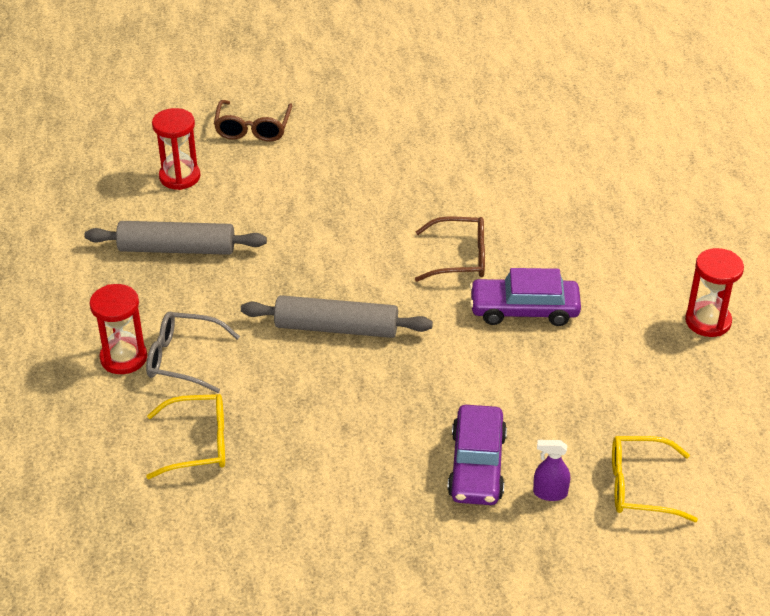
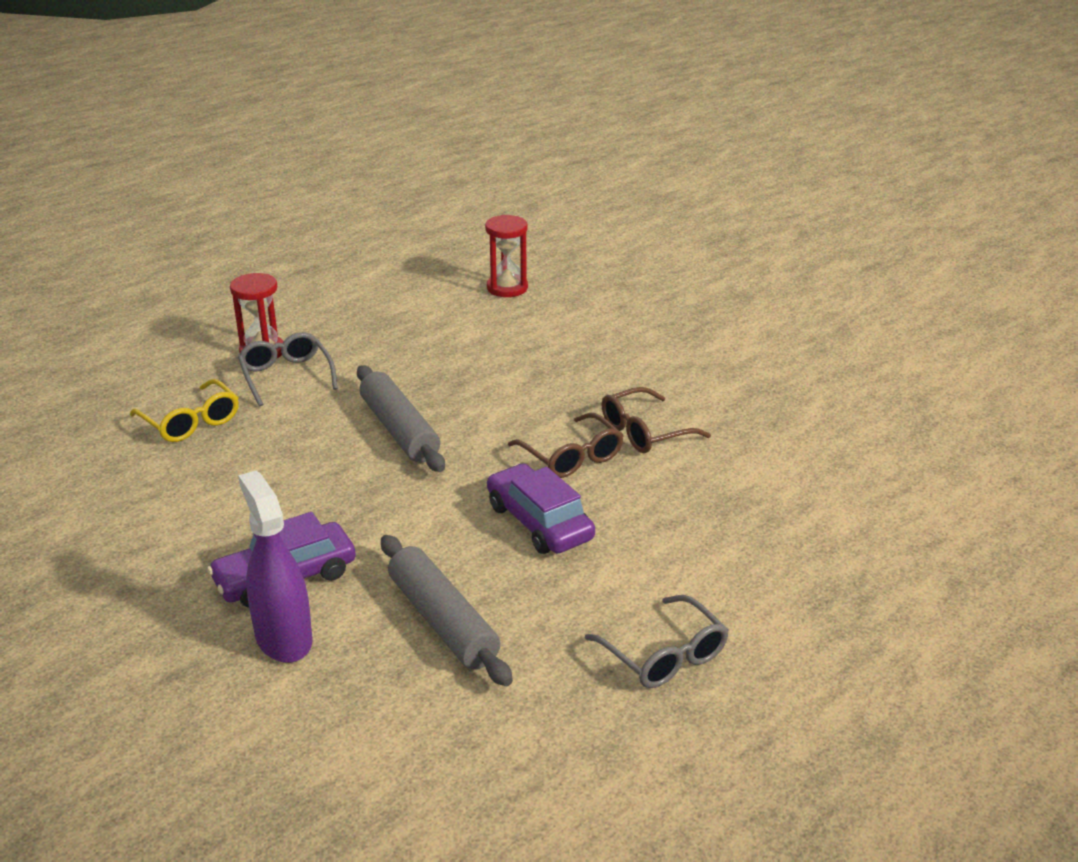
camera: 55 degrees right, 10 degrees down
grey rolling pin [84,221,267,255] -> grey rolling pin moved to [381,535,513,686]
brown glasses [214,100,293,142] -> brown glasses moved to [601,387,711,453]
purple spray bottle [533,440,570,501] -> purple spray bottle [238,471,313,663], size x1.98
yellow glasses [612,436,698,522] -> none
red hourglass [685,248,744,337] -> grey glasses [585,595,729,688]

